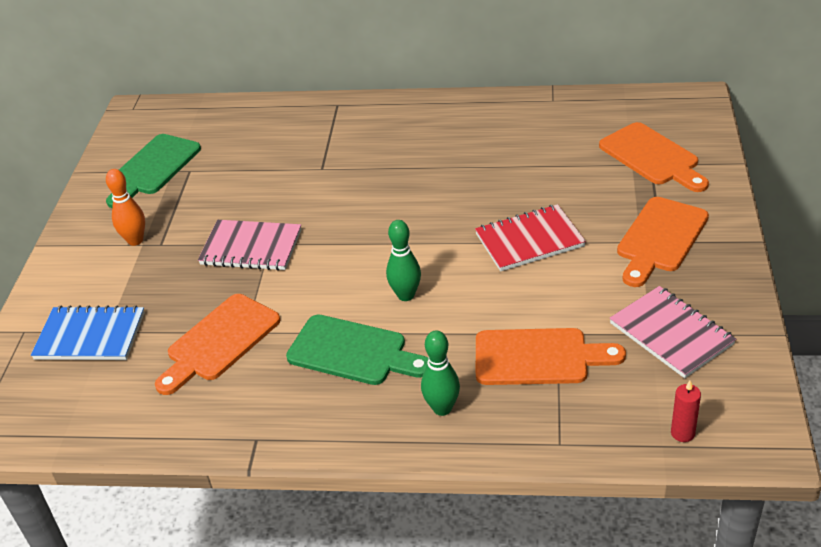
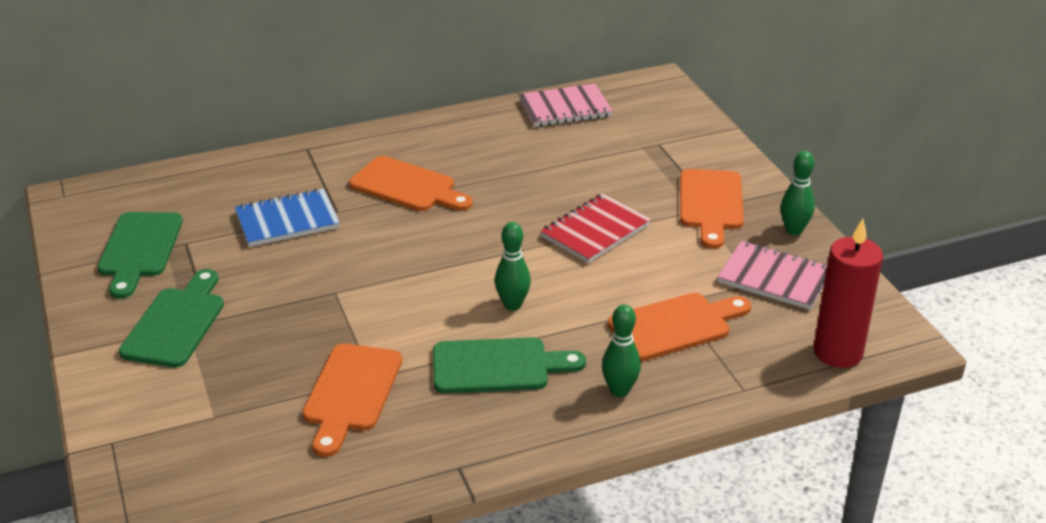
camera: 30 degrees left, 5 degrees down
blue notebook [31,305,145,360] -> blue notebook moved to [235,188,340,247]
orange bowling pin [106,169,145,246] -> green cutting board [119,269,224,368]
pink notebook [198,220,301,271] -> pink notebook moved to [519,84,613,127]
orange cutting board [599,122,709,192] -> orange cutting board moved to [349,156,473,211]
red candle [671,381,701,442] -> red candle [813,219,883,368], size x2.22
none -> green bowling pin [780,151,815,235]

